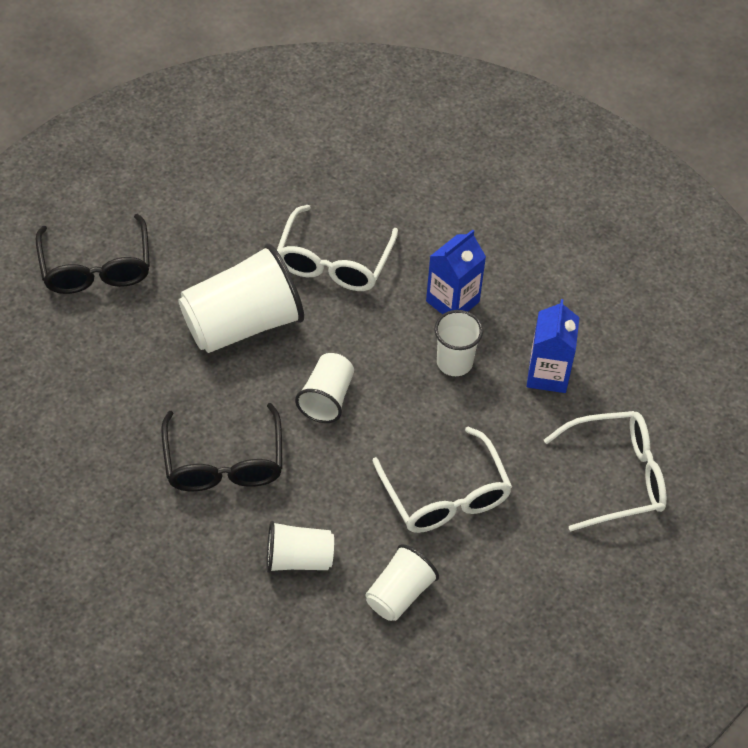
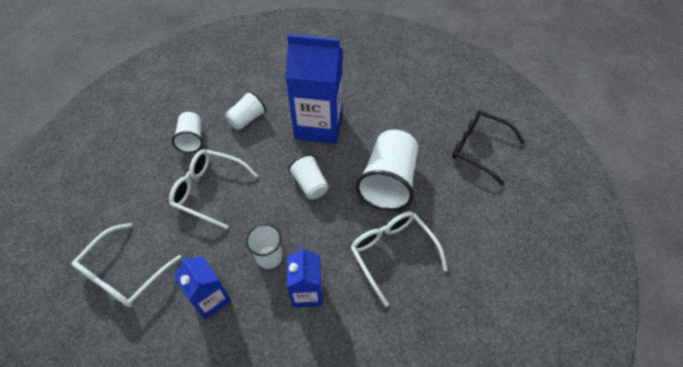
camera: 135 degrees right, 0 degrees up
black glasses [161,403,283,491] -> blue carton [285,34,343,144]

